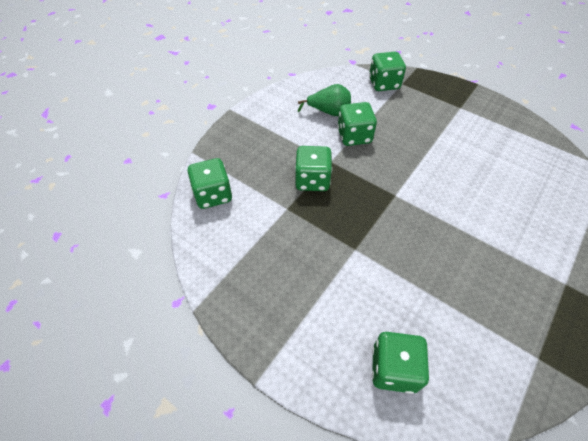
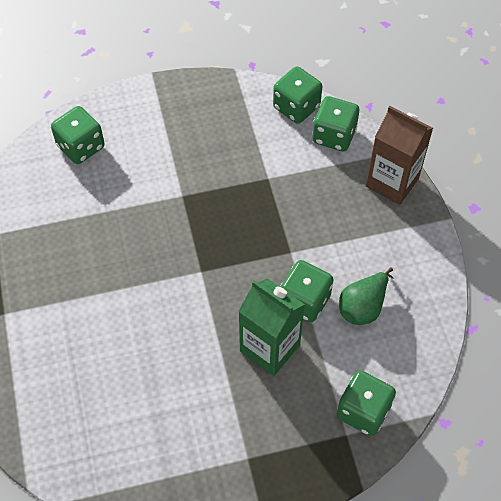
camera: 130 degrees right, 5 degrees up
green dice [295,146,332,191] -> green dice moved to [273,66,322,124]
none -> green carton [238,278,305,376]
none -> brown carton [366,106,433,205]

